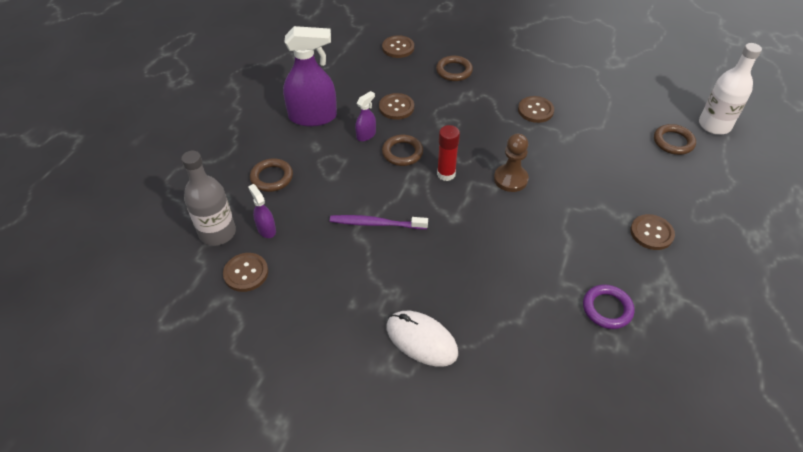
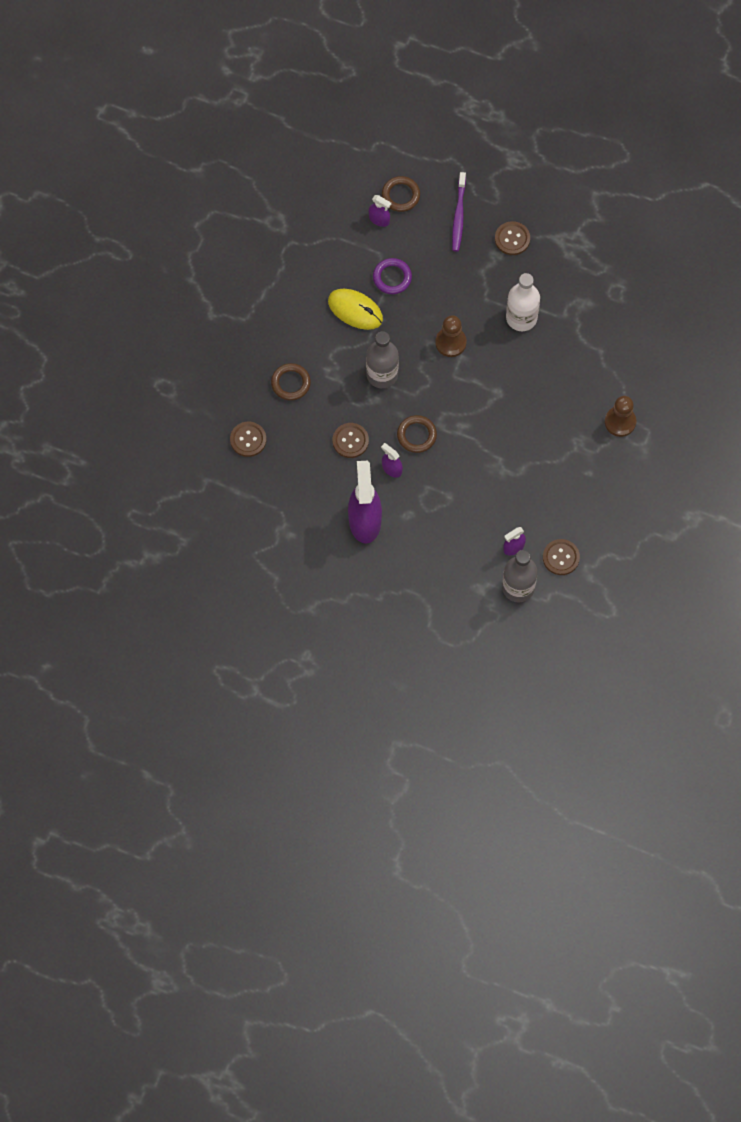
camera: 90 degrees left, 20 degrees up
brown ring [250,159,293,192] -> none
purple toothbrush [330,215,428,229] -> purple toothbrush moved to [452,172,466,252]
white mouse [387,311,458,367] -> brown pawn [605,396,636,437]
red glue stick [437,125,460,181] -> none
brown button [518,96,554,123] -> yellow mouse [328,289,383,330]
purple ring [583,284,634,329] -> purple ring moved to [373,258,412,294]
white bottle [699,43,762,135] -> white bottle moved to [506,273,540,331]
none -> grey bottle [366,331,399,388]
none -> purple spray bottle [369,195,391,227]

